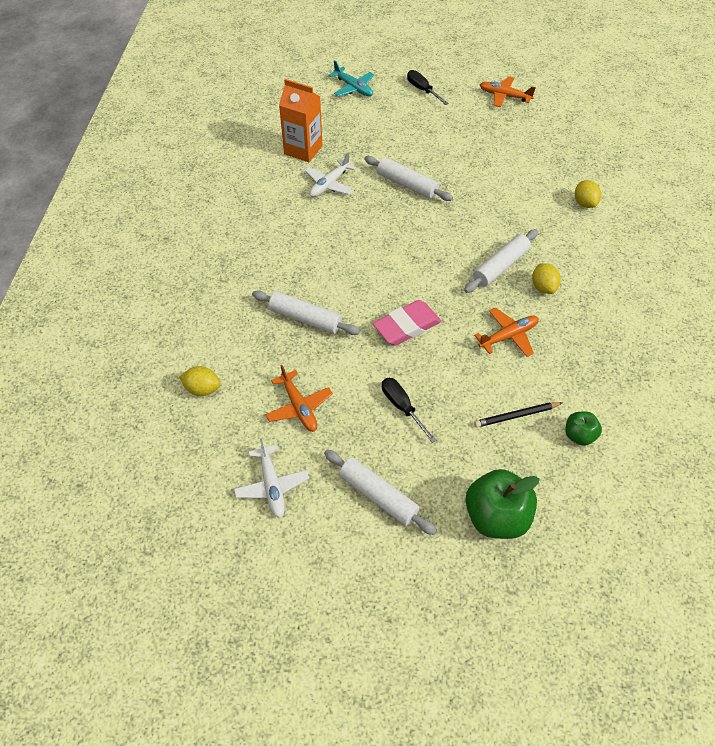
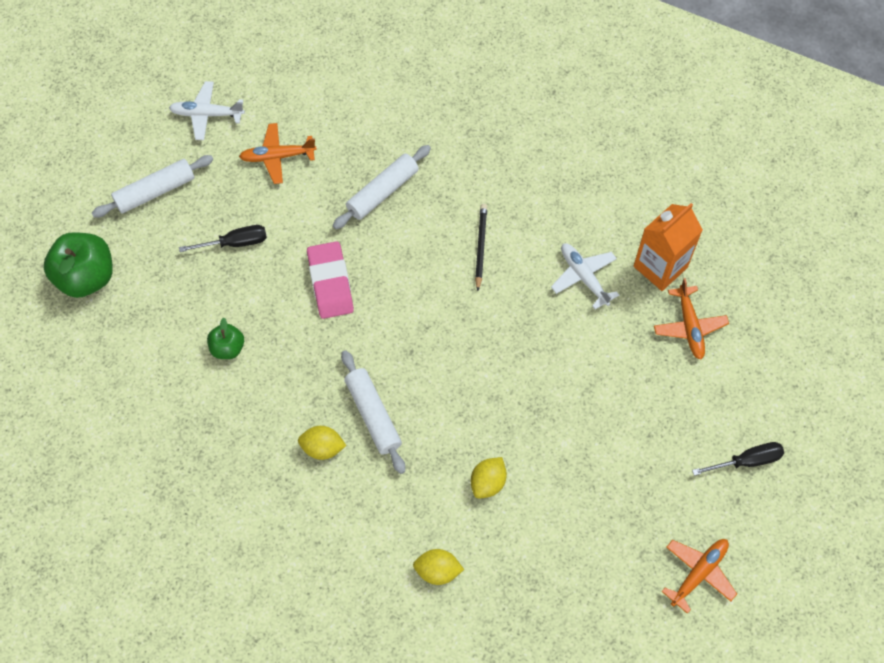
camera: 110 degrees right, 10 degrees up
yellow lemon [179,366,221,396] -> yellow lemon moved to [471,457,507,498]
turquoise plane [328,60,374,96] -> none
white rolling pin [364,156,453,201] -> none
orange plane [474,308,539,357] -> orange plane moved to [654,278,729,360]
black pencil [474,402,562,428] -> black pencil moved to [475,204,487,291]
green apple [566,412,602,446] -> green apple moved to [207,318,244,359]

